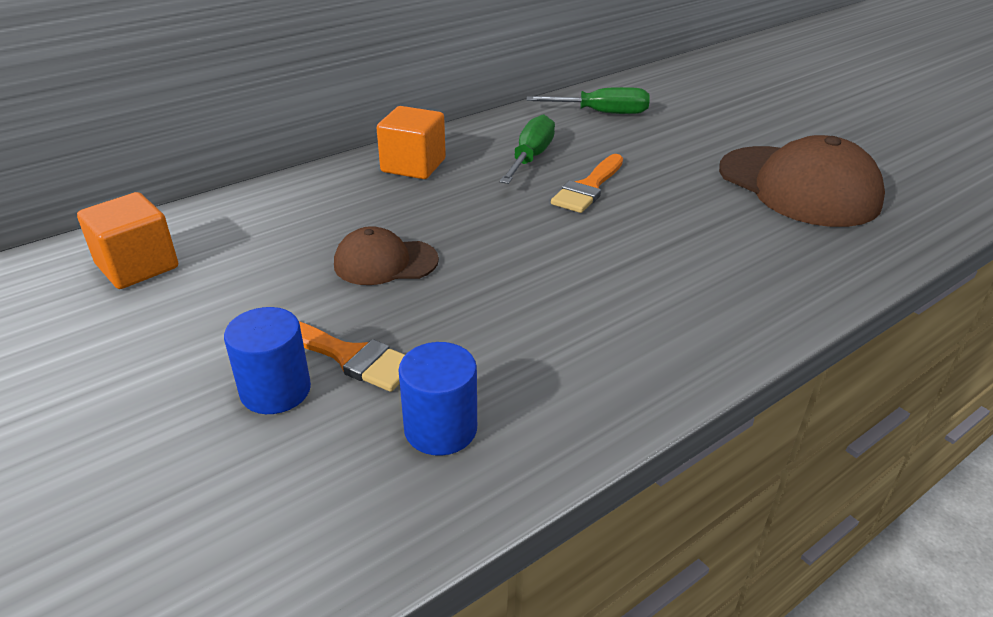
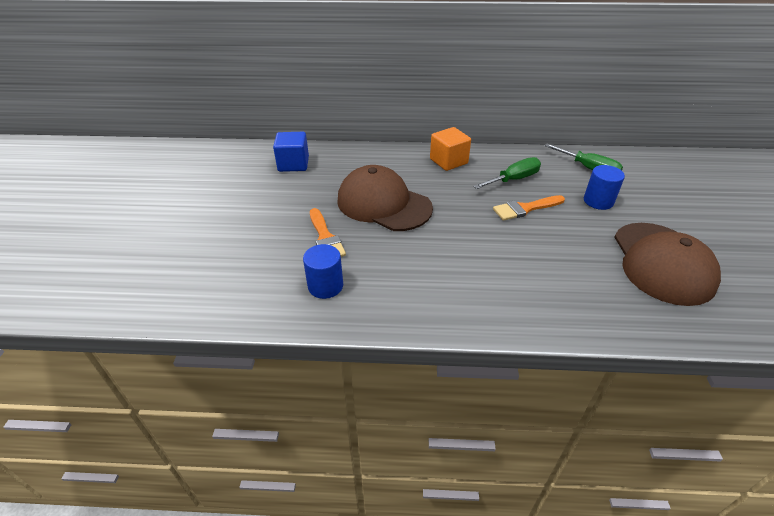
camera: 40 degrees right, 5 degrees up
orange cube [77,192,178,289] -> blue cube [273,132,309,172]
blue cylinder [224,307,311,414] -> blue cylinder moved to [584,165,625,210]
brown cap [334,226,439,285] -> brown cap [337,165,433,231], size x1.86

